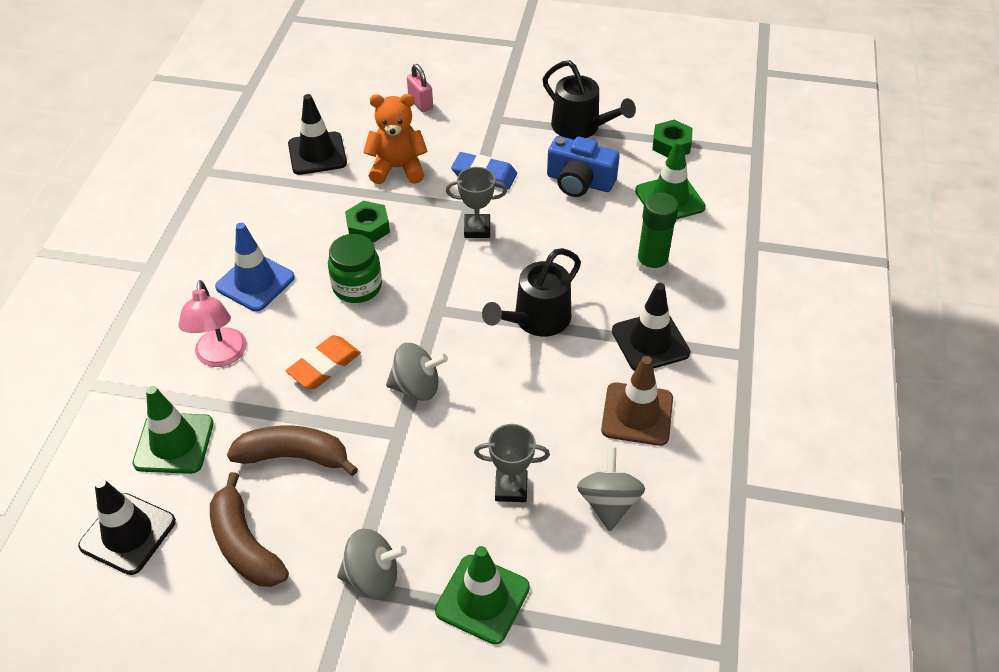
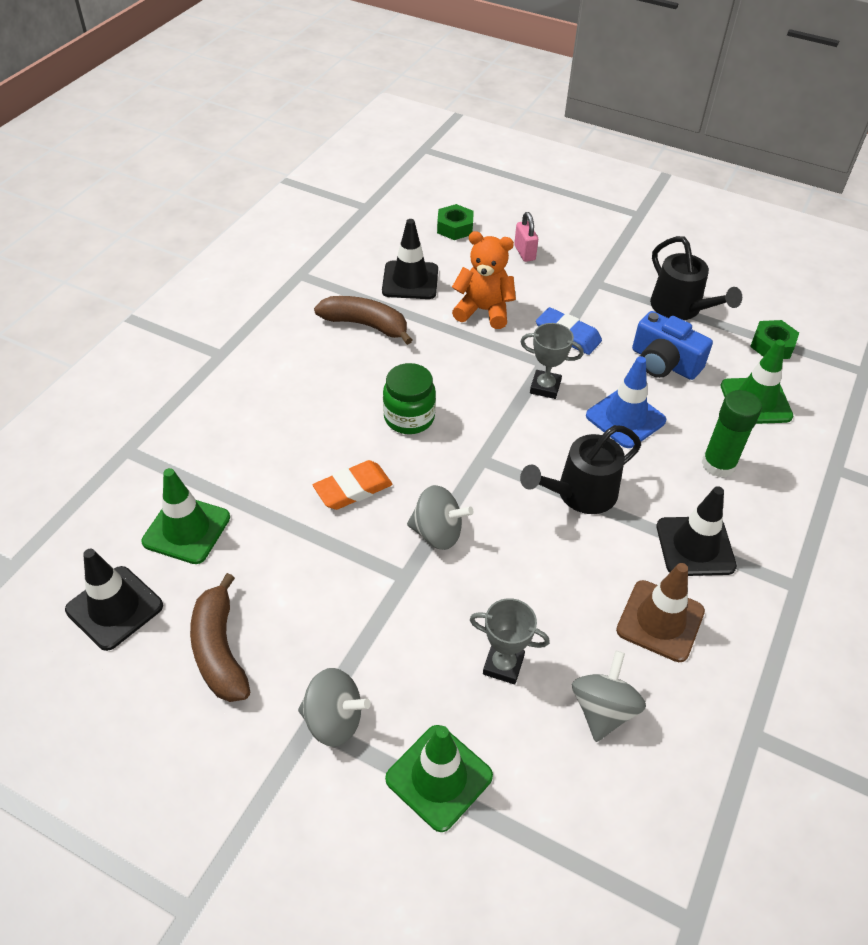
camera: 15 degrees right, 0 degrees up
pink lamp [179,280,247,367] -> none
blue traffic cone [215,223,295,312] -> blue traffic cone moved to [586,356,666,448]
brown banana [227,426,358,476] -> brown banana moved to [314,296,412,345]
green nut [345,201,390,243] -> green nut moved to [437,204,474,240]

